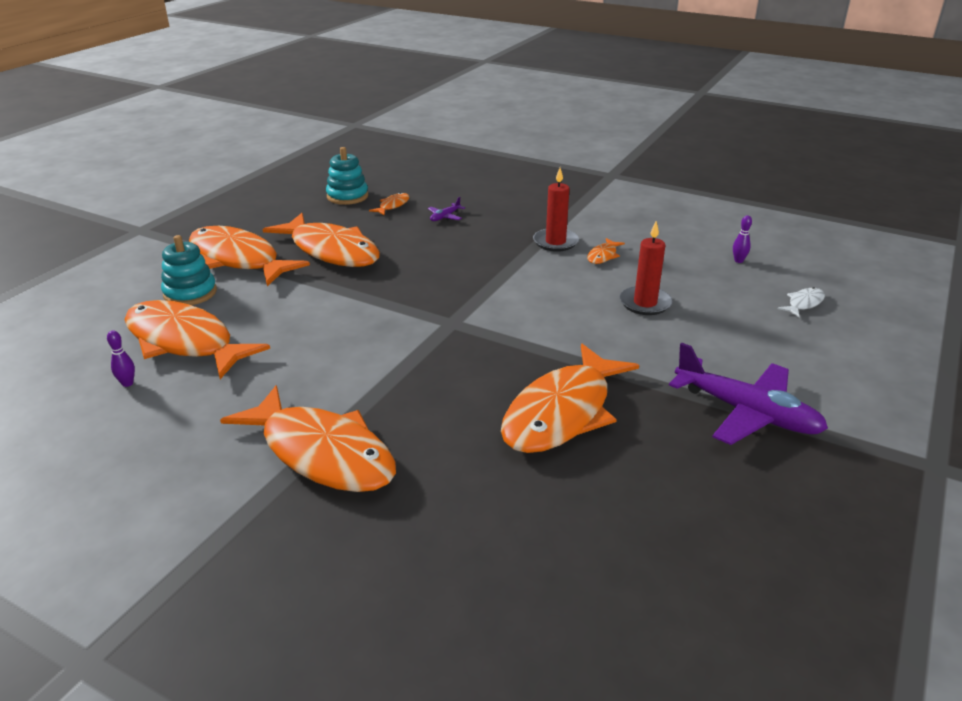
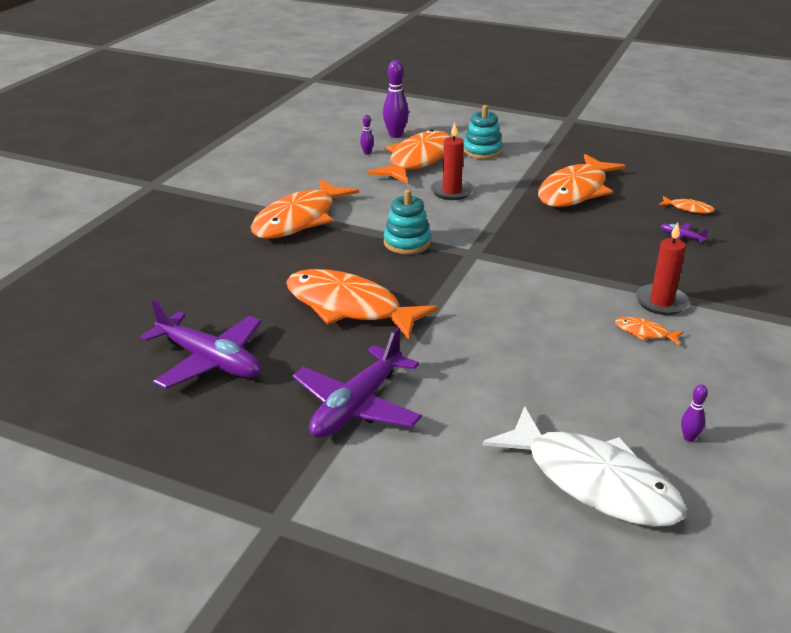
camera: 85 degrees right, 0 degrees up
orange fish [189,226,310,286] -> none
turquoise stacking toy [326,147,368,205] -> turquoise stacking toy moved to [384,189,431,254]
red candle [619,221,673,315] -> red candle moved to [431,122,473,200]
white fish [778,287,825,318] -> white fish [483,406,687,527], size x2.49
none -> purple plane [140,299,262,389]
none -> purple bowling pin [383,60,409,138]

